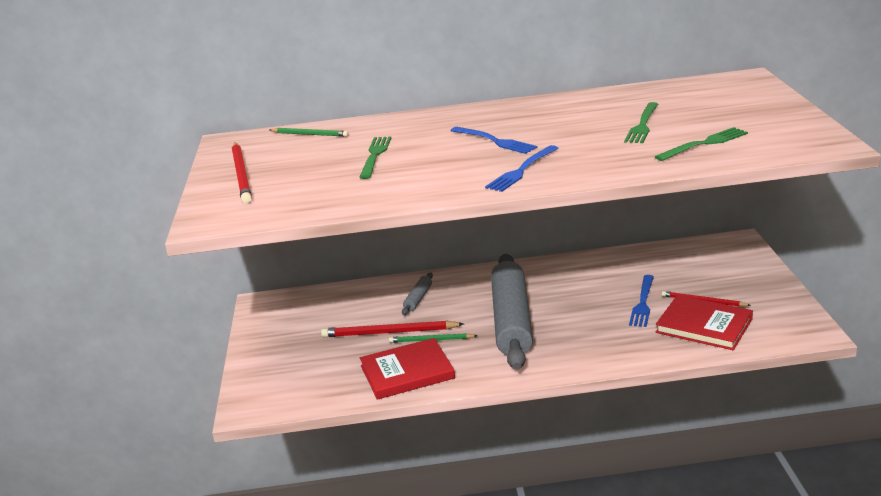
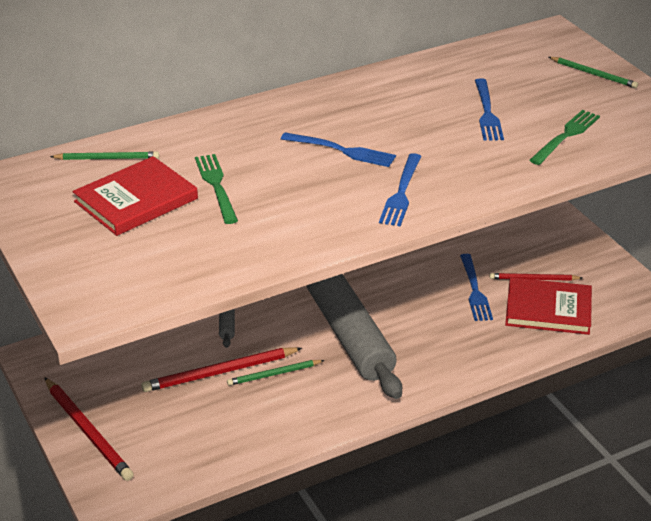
camera: 25 degrees left, 10 degrees up
red pencil [232,143,252,204] -> red pencil moved to [44,377,134,481]
red book [360,338,455,400] -> red book moved to [73,156,198,236]
green fork [624,102,658,143] -> blue fork [475,78,504,141]
none -> green pencil [549,57,638,88]

